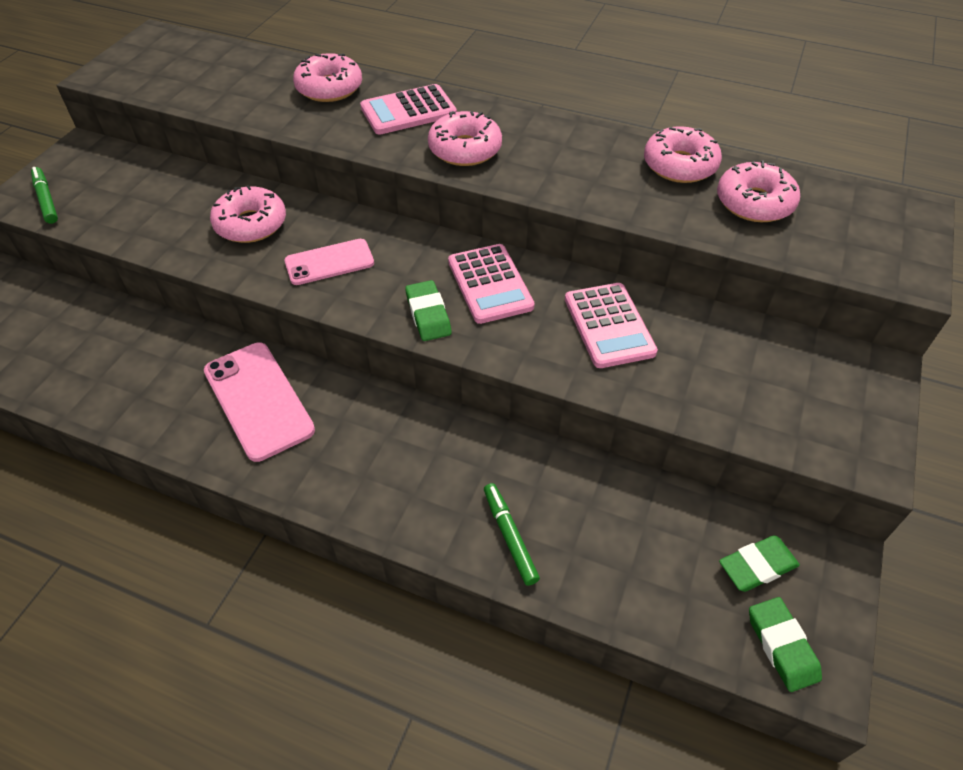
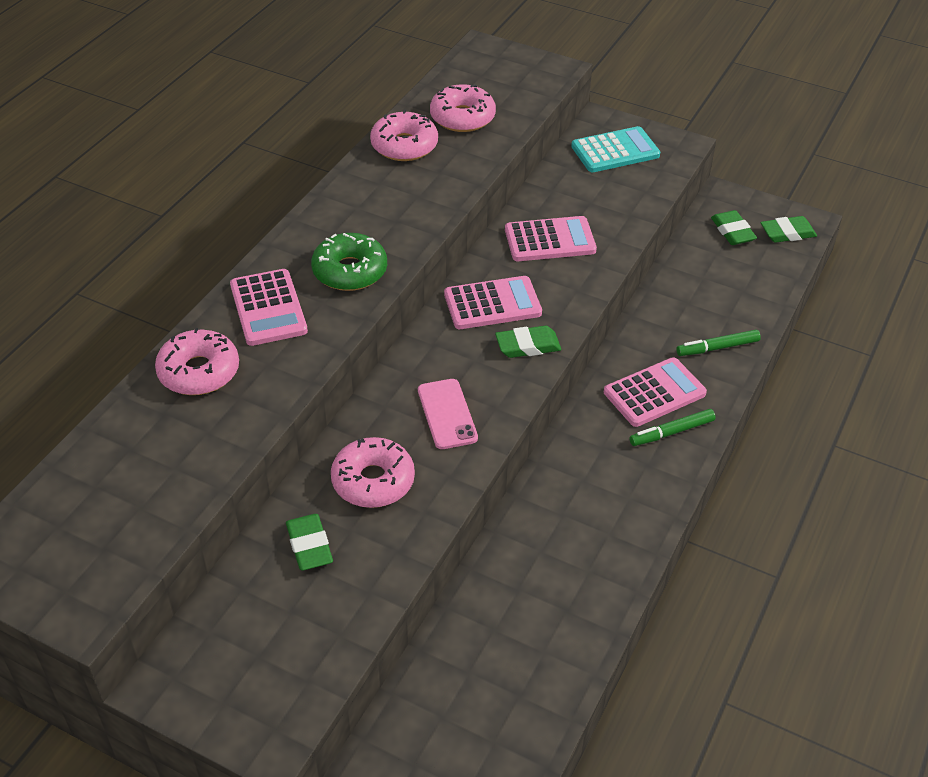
camera: 85 degrees left, 5 degrees down
green marker [31,167,58,224] -> green marker moved to [629,409,716,446]
pink phone [204,343,315,462] -> none
pink donut [428,111,502,166] -> green donut [311,233,387,291]
none -> green eraser [286,514,333,570]
none -> turquoise calculator [571,126,660,172]
none -> pink calculator [604,357,707,427]

